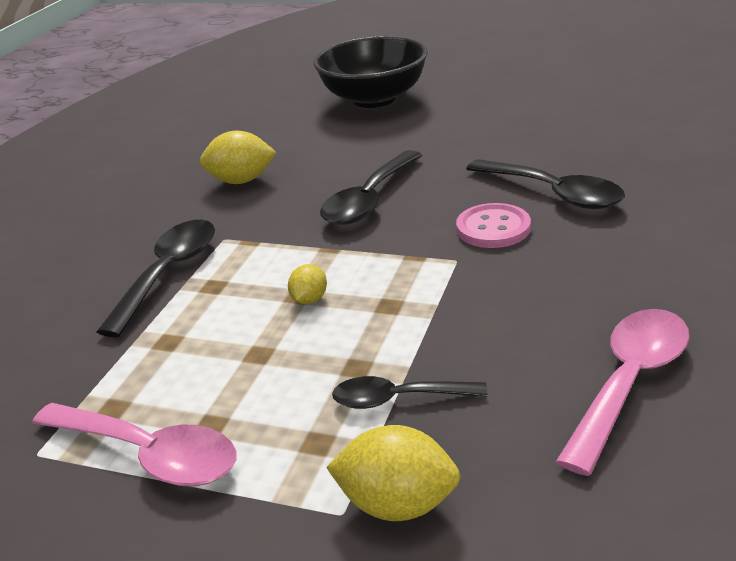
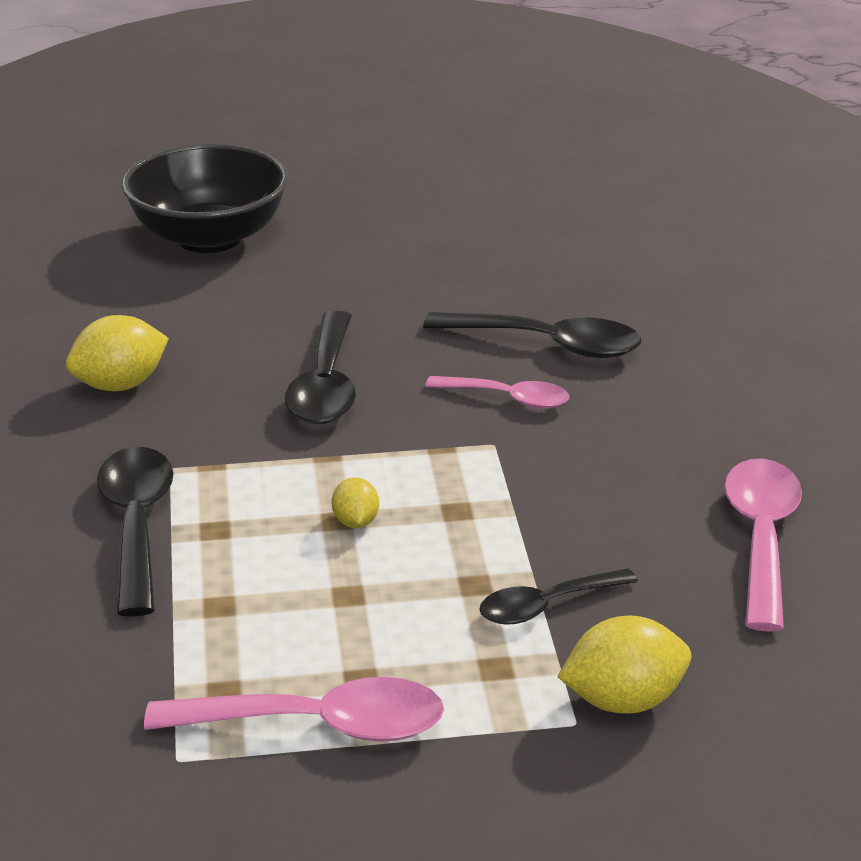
camera: 30 degrees left, 0 degrees up
pink button [456,203,531,248] -> pink spoon [425,376,569,409]

